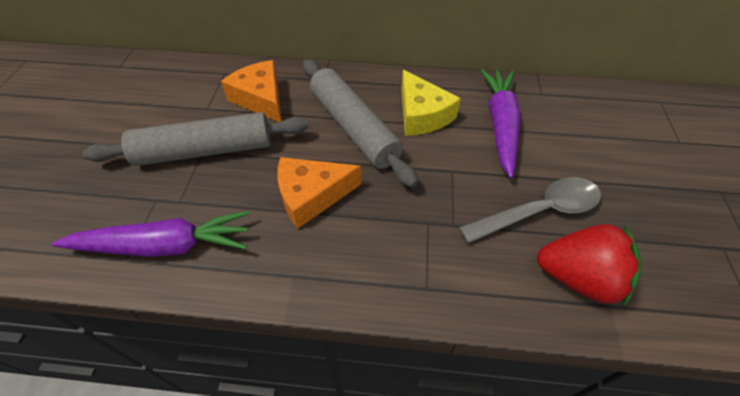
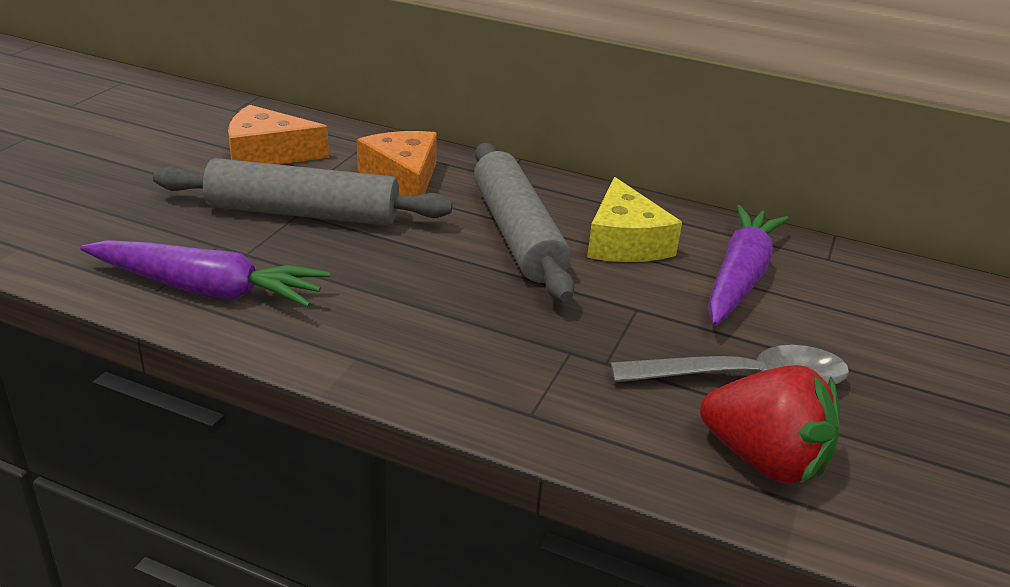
camera: 15 degrees right, 20 degrees down
orange cheese [277,157,361,229] -> orange cheese moved to [228,105,329,165]

